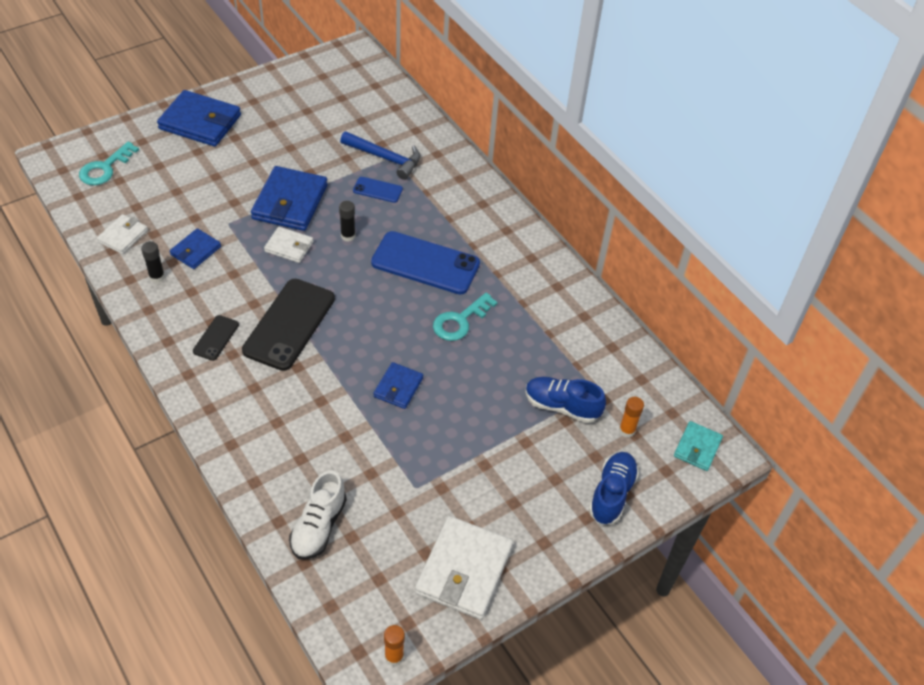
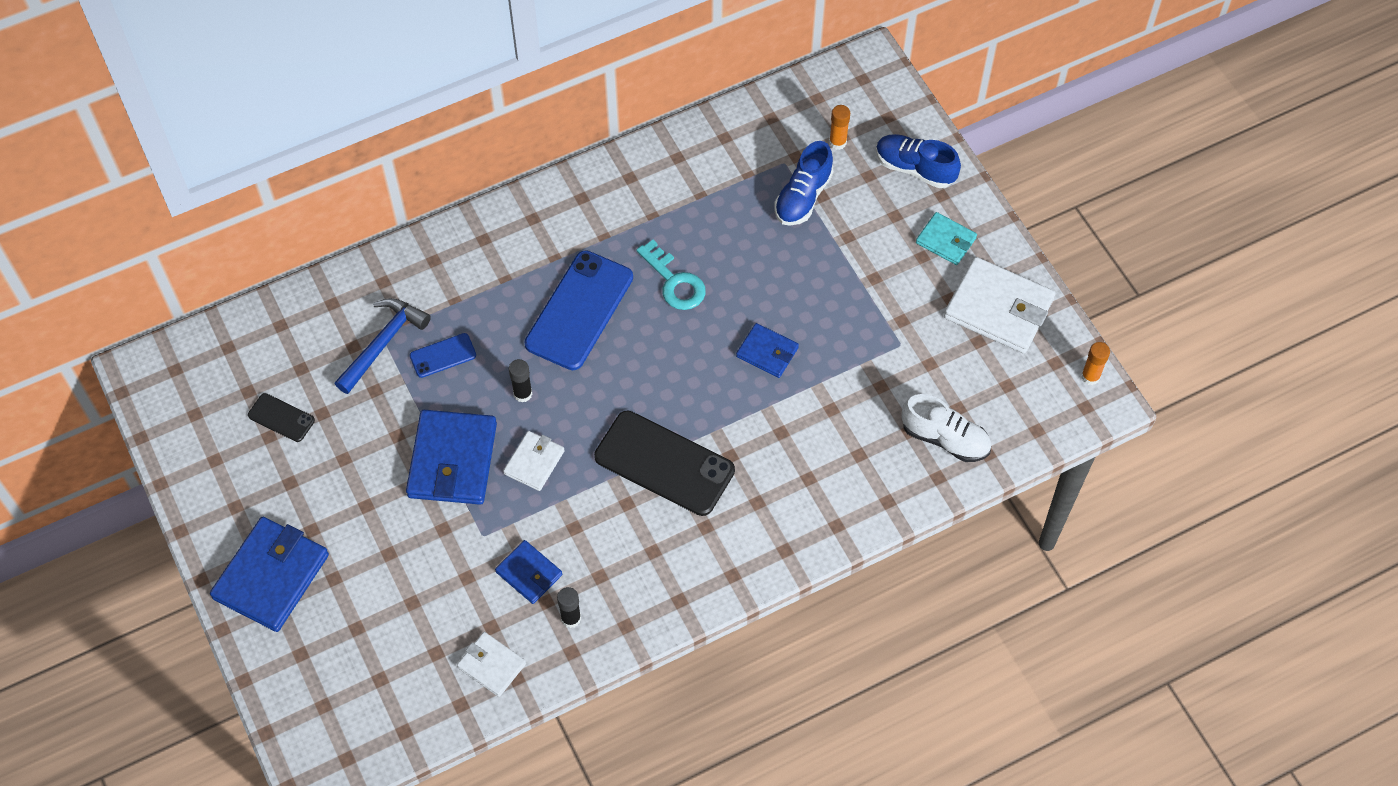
camera: 80 degrees left, 10 degrees up
turquoise key [79,142,139,185] -> none
black phone [193,315,239,361] -> black phone moved to [248,393,315,442]
blue wallet [251,166,328,231] -> blue wallet turned 75 degrees clockwise [406,410,497,505]
blue phone [353,177,403,203] -> blue phone turned 45 degrees clockwise [410,333,476,378]
turquoise wallet [674,421,723,471] -> turquoise wallet moved to [916,212,977,265]

